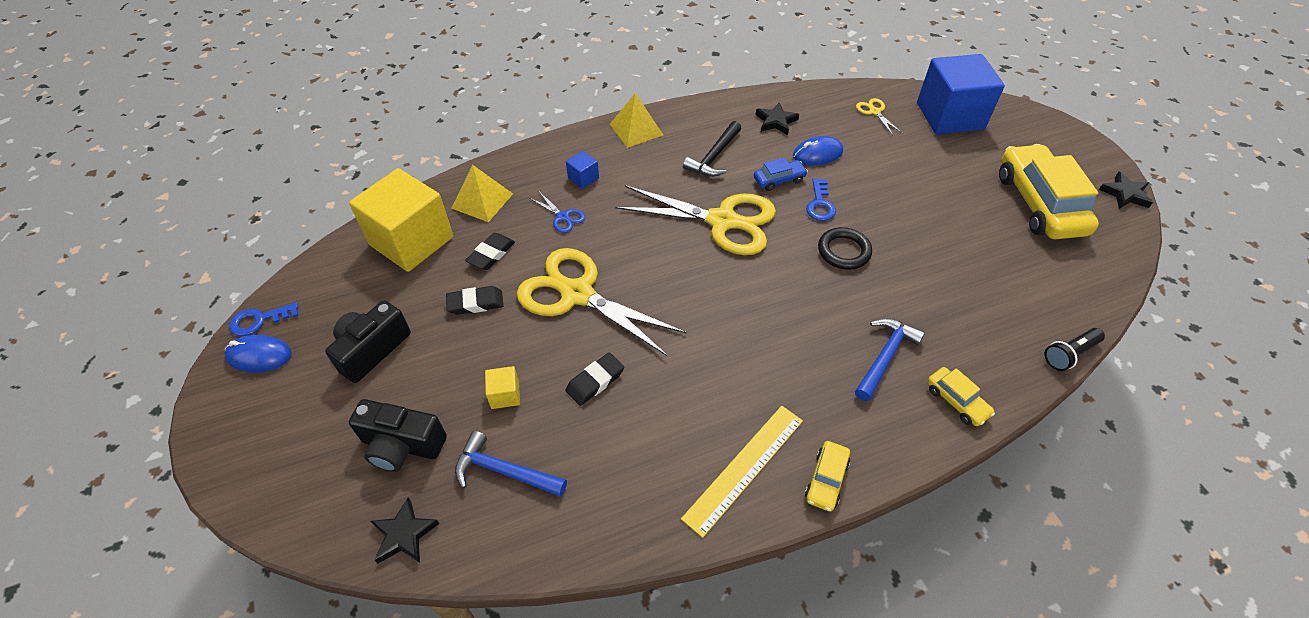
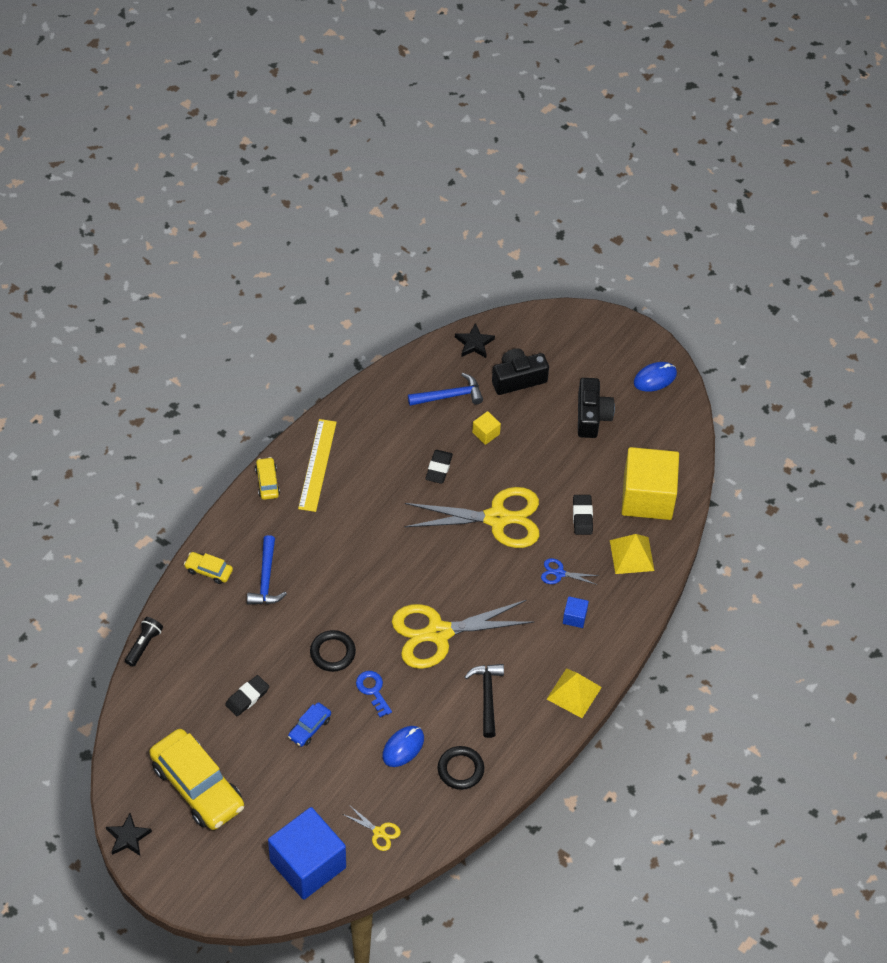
camera: 145 degrees right, 5 degrees up
blue key [229,302,299,336] -> none
black eraser [446,286,503,315] -> black eraser moved to [225,675,269,716]
blue car [754,158,808,191] -> blue car moved to [288,702,331,747]
black star [756,102,799,135] -> black ring [438,746,484,790]

